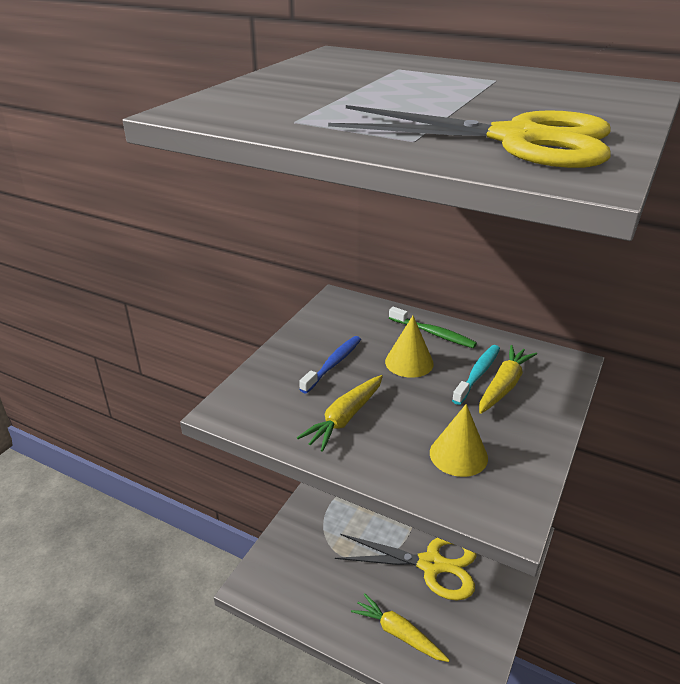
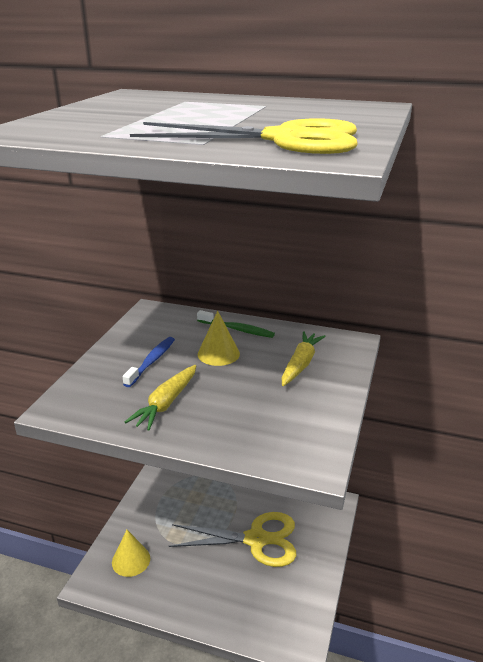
camera: 10 degrees left, 5 degrees down
yellow carrot [351,593,450,662] -> none
yellow cone [430,404,488,477] -> yellow cone moved to [112,530,150,577]
turquoise toothbrush [452,345,500,405] -> none

